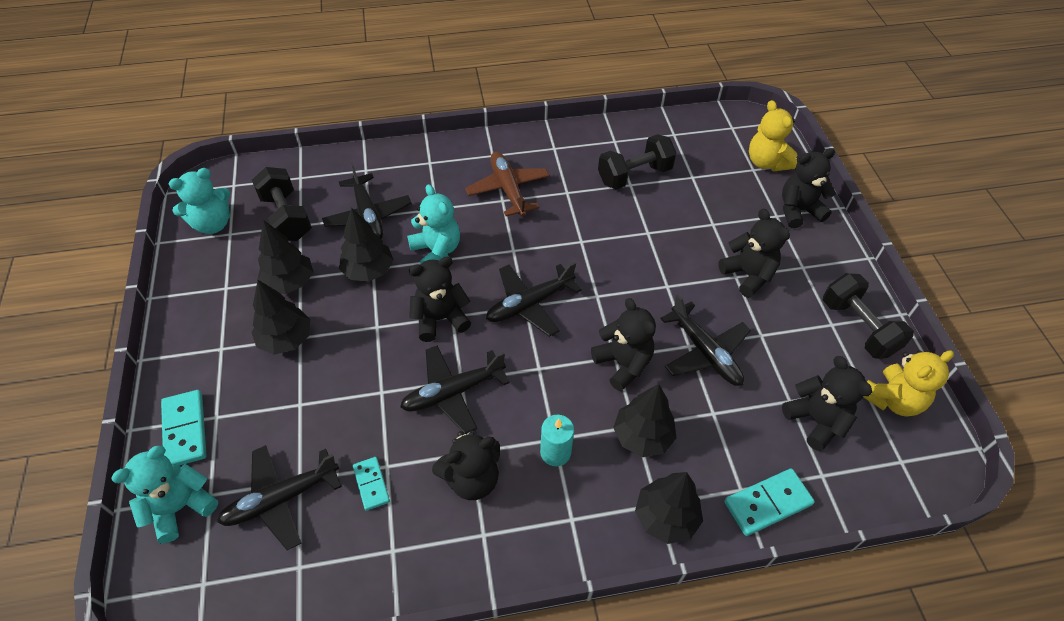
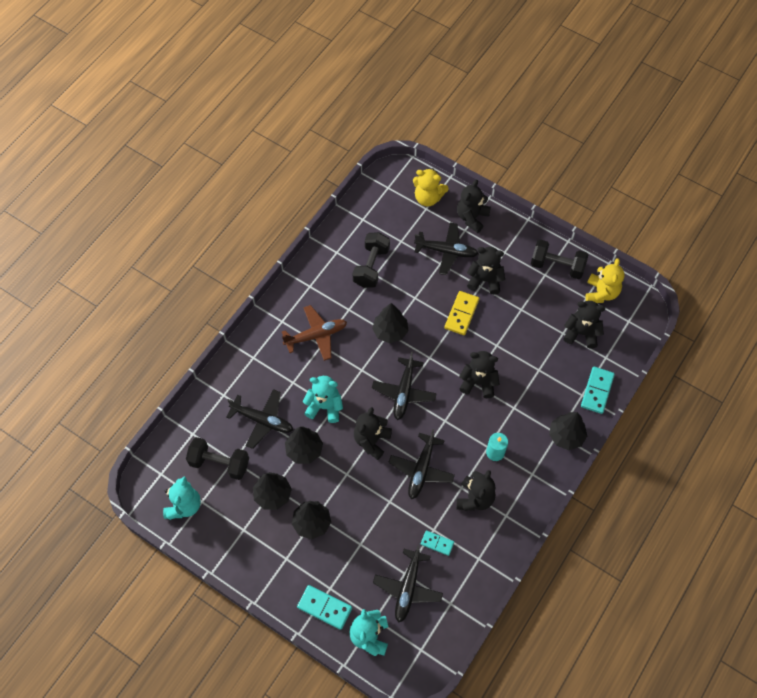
camera: 45 degrees left, 10 degrees up
brown plane [465,152,550,216] -> brown plane turned 135 degrees clockwise [282,305,347,361]
black tree [613,384,677,457] -> black tree moved to [372,303,409,343]
black plane [660,294,751,386] -> black plane moved to [414,223,478,275]
none -> yellow domino [444,291,479,335]

